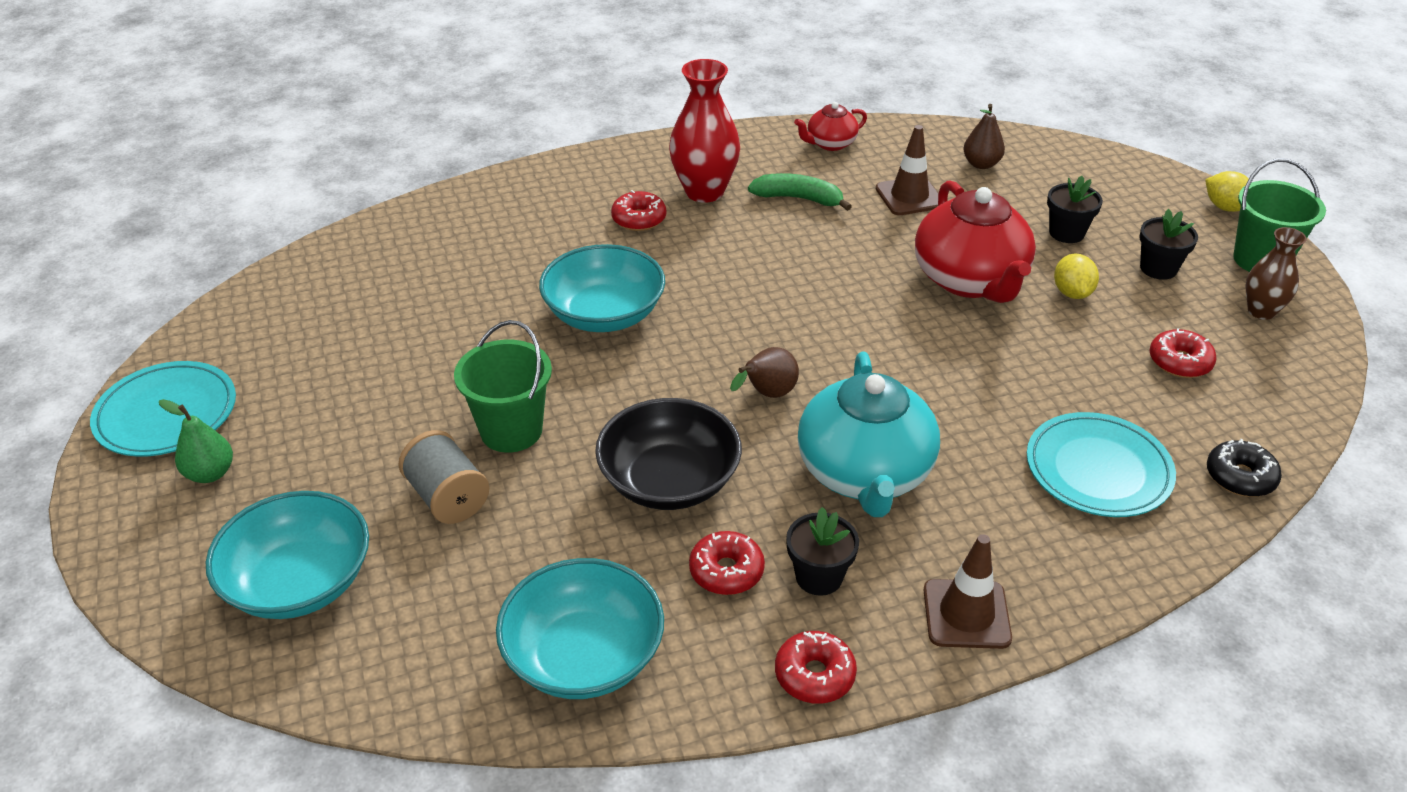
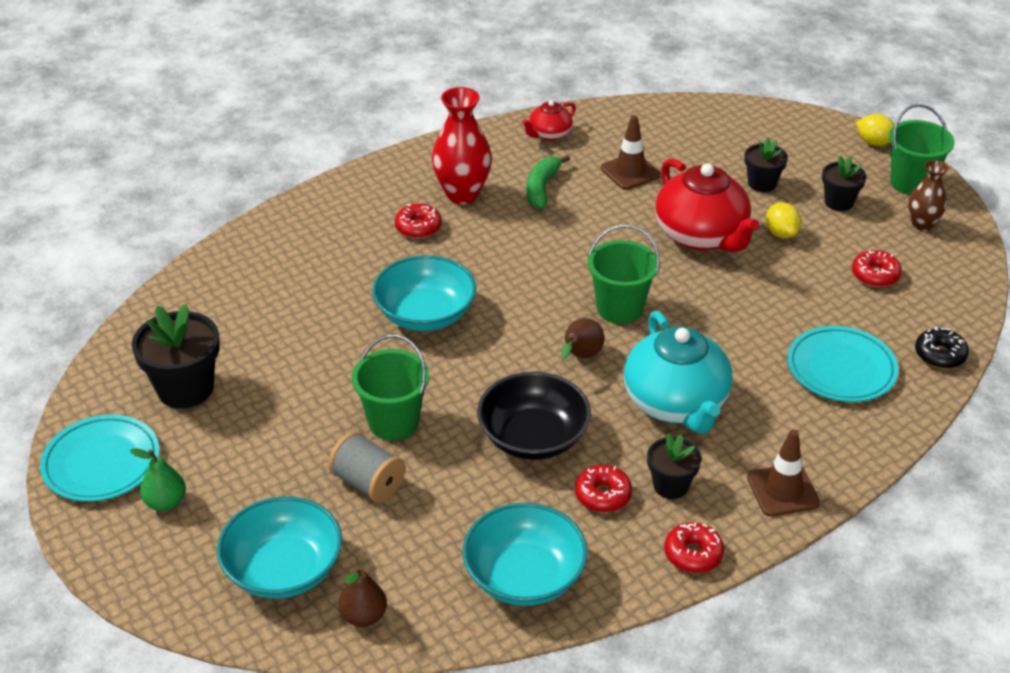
camera: 15 degrees left, 0 degrees up
green banana [748,173,852,211] -> green banana turned 75 degrees counterclockwise [526,155,570,209]
brown pear [963,104,1005,169] -> brown pear moved to [339,566,387,627]
none -> black flower pot [132,304,220,409]
none -> green bucket [588,224,660,324]

